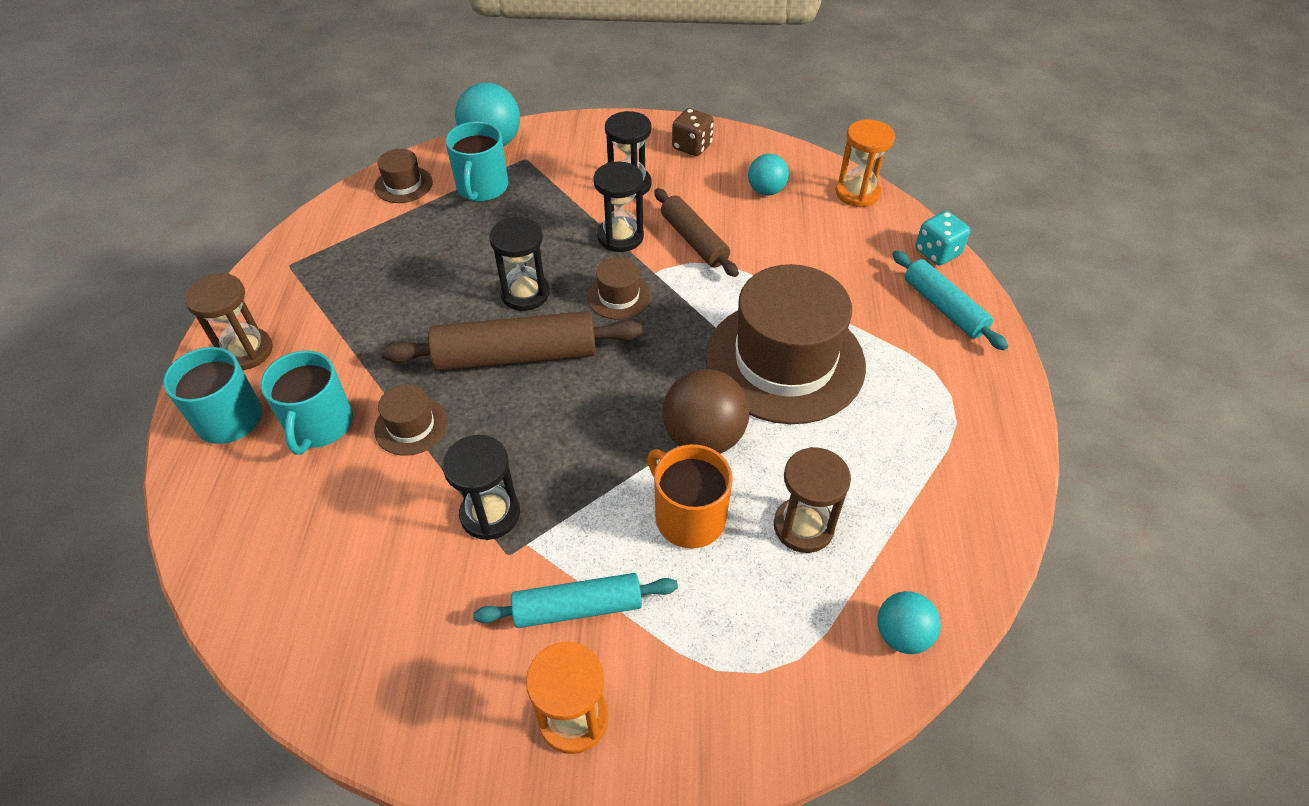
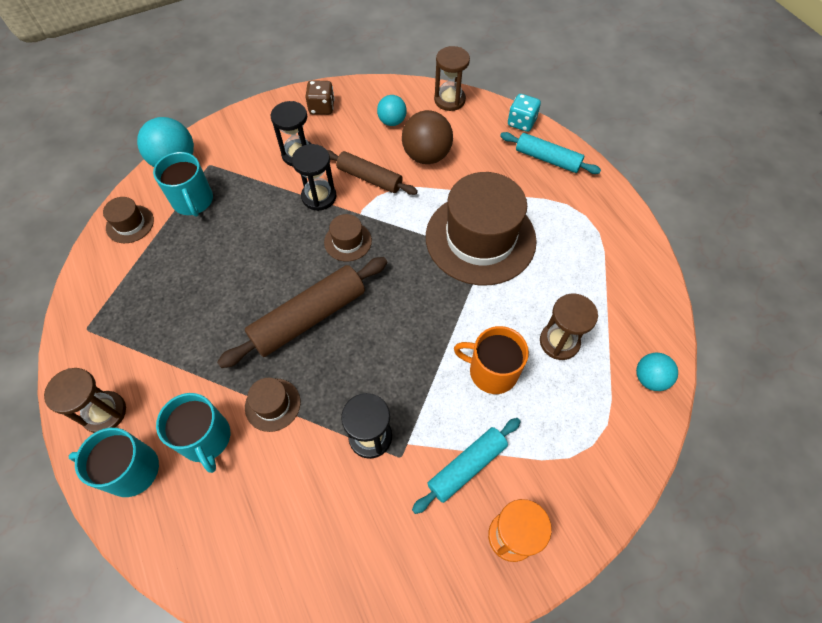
camera: 30 degrees left, 10 degrees up
black hourglass [489,216,550,311] -> none
brown ball [663,369,749,454] -> brown ball moved to [402,110,453,164]
orange hourglass [836,119,895,208] -> brown hourglass [434,46,470,111]

